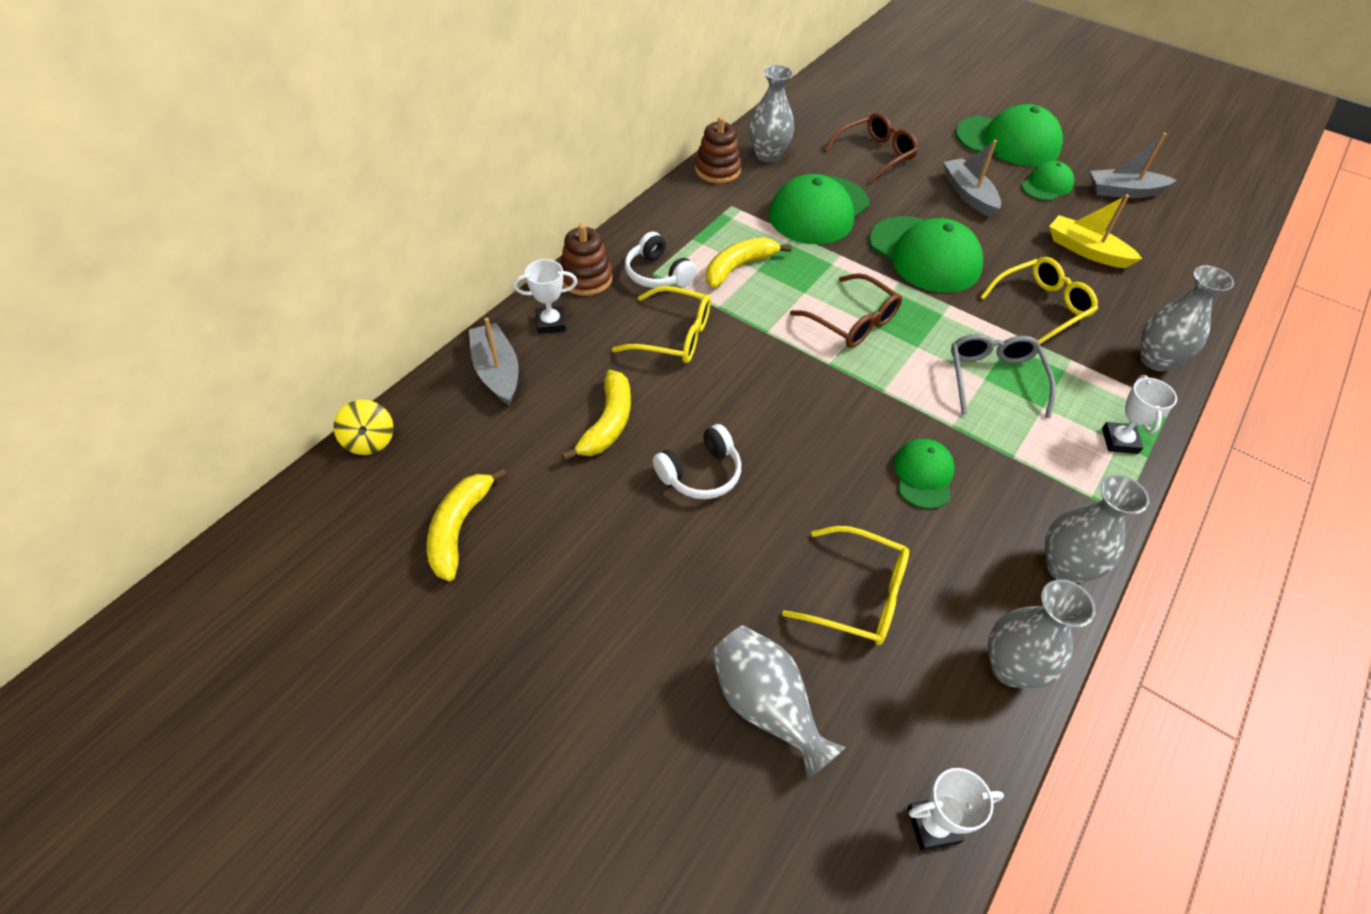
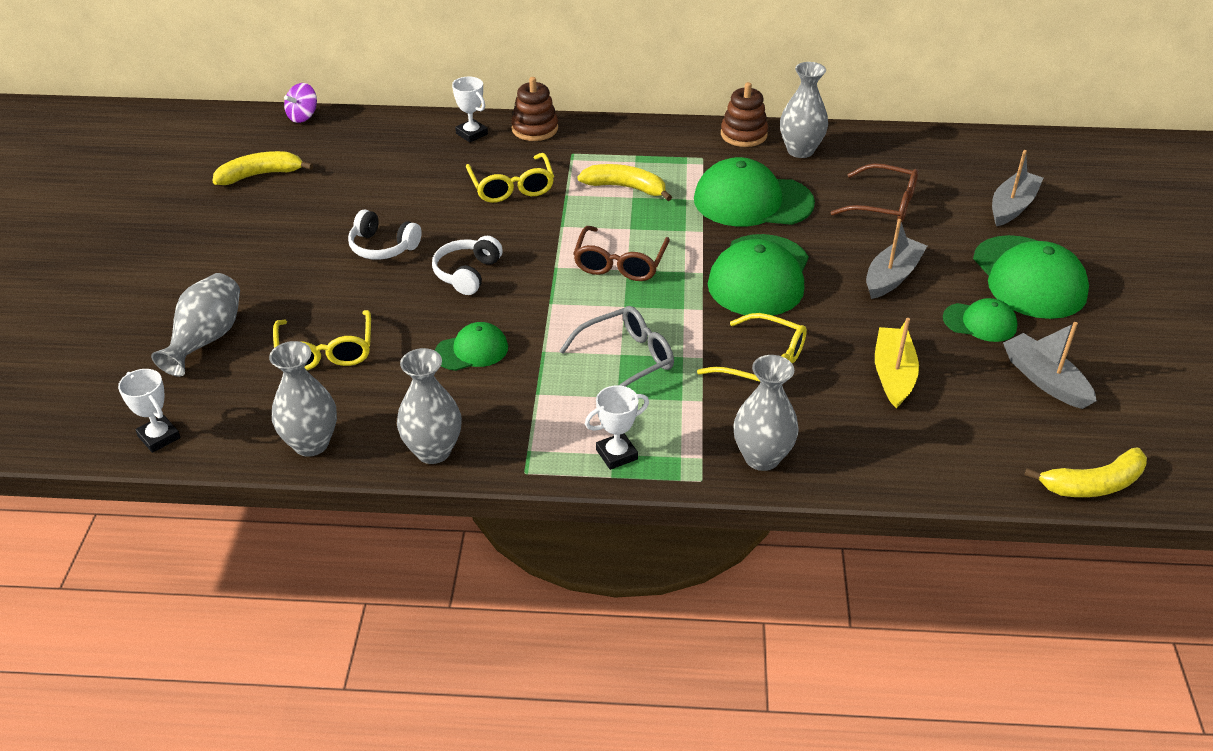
camera: 60 degrees right, 10 degrees down
yellow spinning top [334,400,394,455] -> purple spinning top [284,83,317,123]
grey boat [469,318,519,405] -> grey boat moved to [992,150,1043,226]
yellow banana [561,370,631,461] -> yellow banana moved to [1024,447,1147,497]
white headphones [625,232,697,288] -> white headphones moved to [432,236,503,295]

